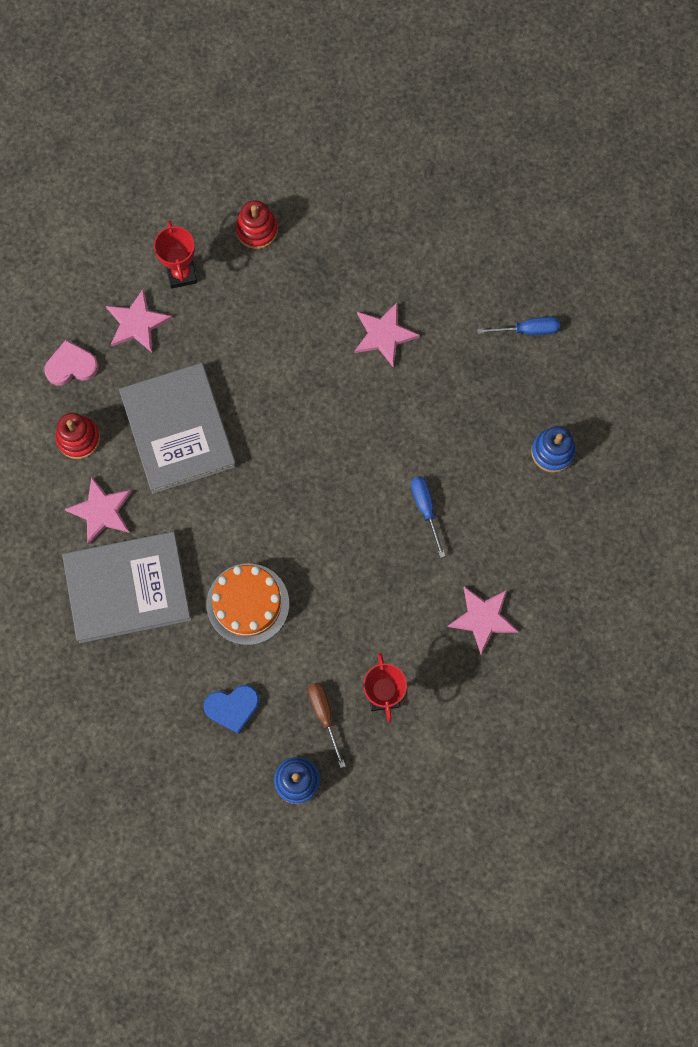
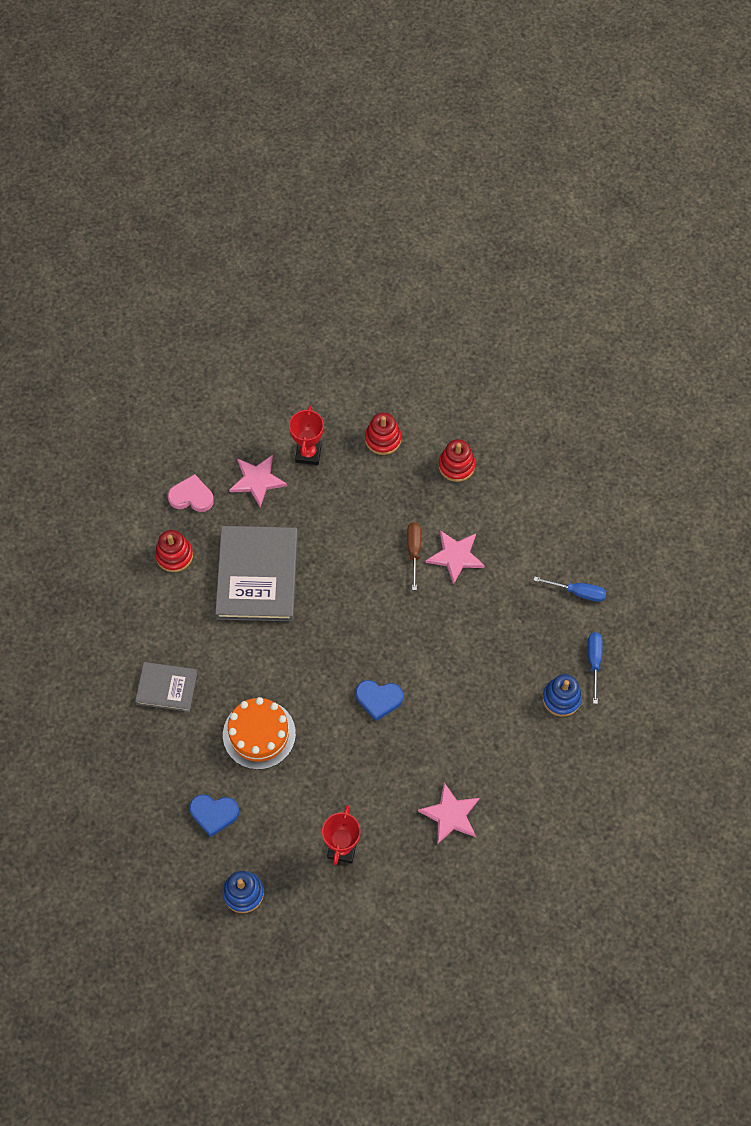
camera: 20 degrees right, 10 degrees down
grey book [62,531,192,643] -> grey book [135,662,197,712], size x0.55
pink star [64,476,132,545] -> none
brown screwdriver [308,682,345,768] -> brown screwdriver moved to [407,522,421,590]
blue screwdriver [411,476,445,558] -> blue screwdriver moved to [588,632,603,704]
none -> blue heart [356,680,403,721]
none -> red stacking toy [438,439,475,482]

